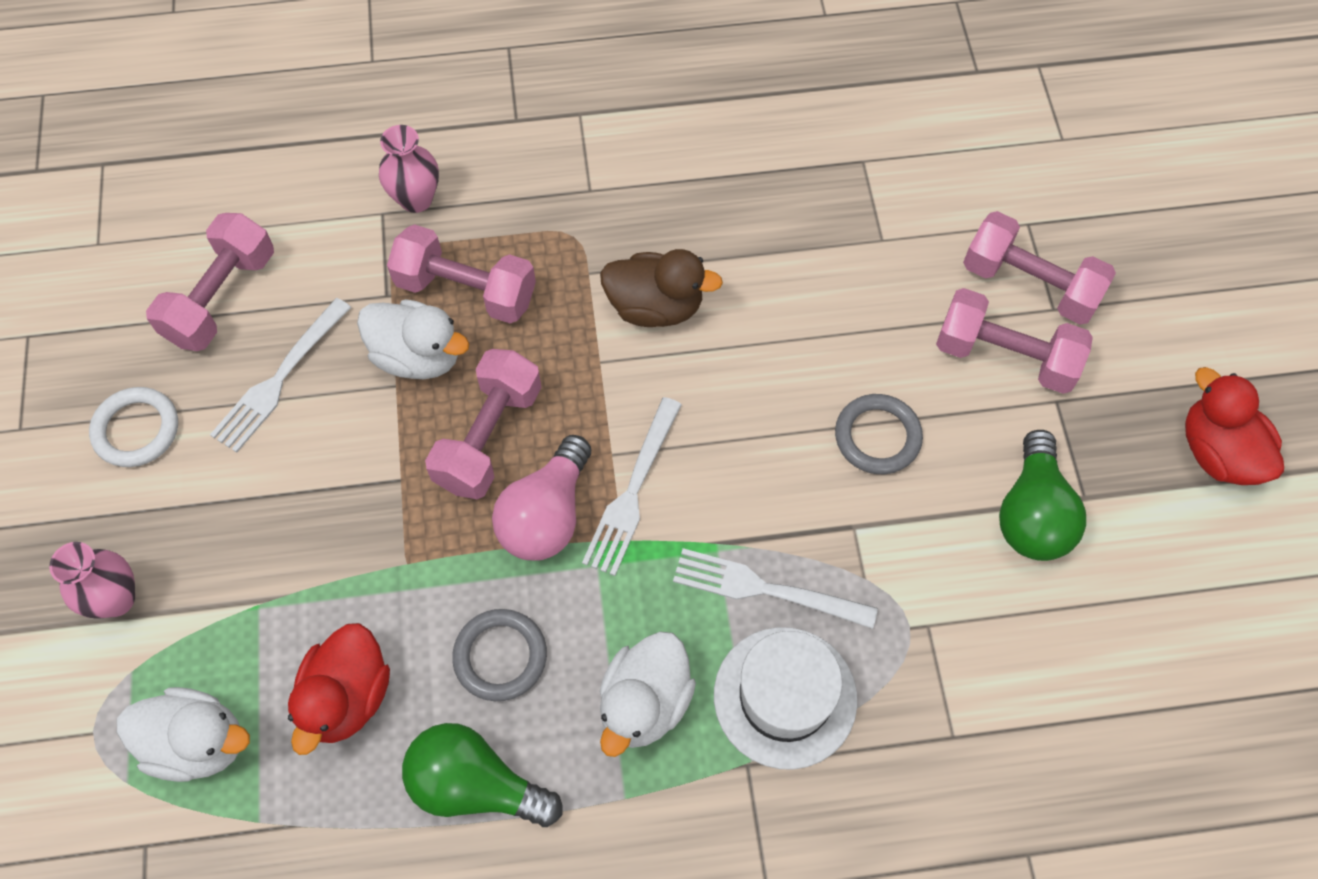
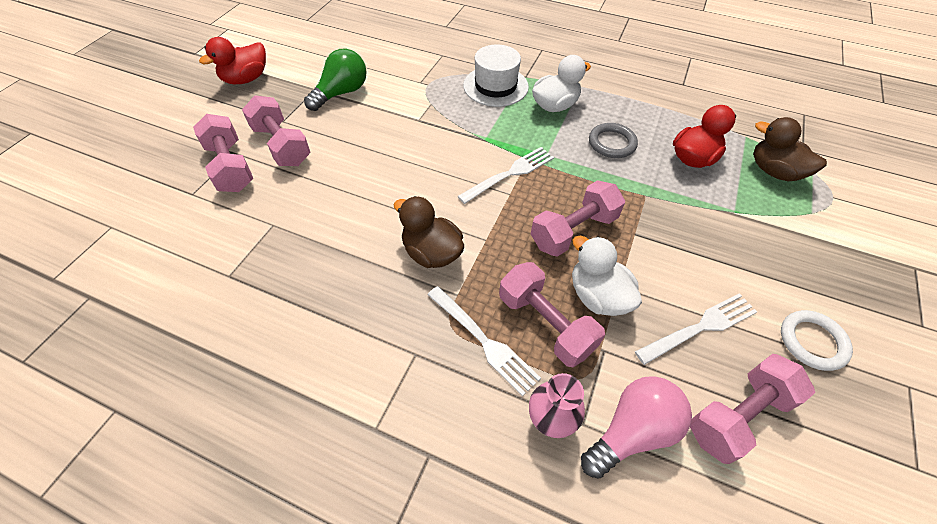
camera: 150 degrees left, 10 degrees down
pink vase [49,542,135,618] -> none
white duck [117,687,250,782] -> brown duck [753,117,827,181]
green light bulb [402,723,563,827] -> none
pink light bulb [492,435,591,561] -> pink light bulb moved to [581,376,692,479]
white fork [673,548,878,629] -> white fork moved to [427,286,541,396]
grey ring [835,394,923,474] -> none
red duck [1185,367,1284,485] -> red duck turned 45 degrees clockwise [199,37,266,84]

